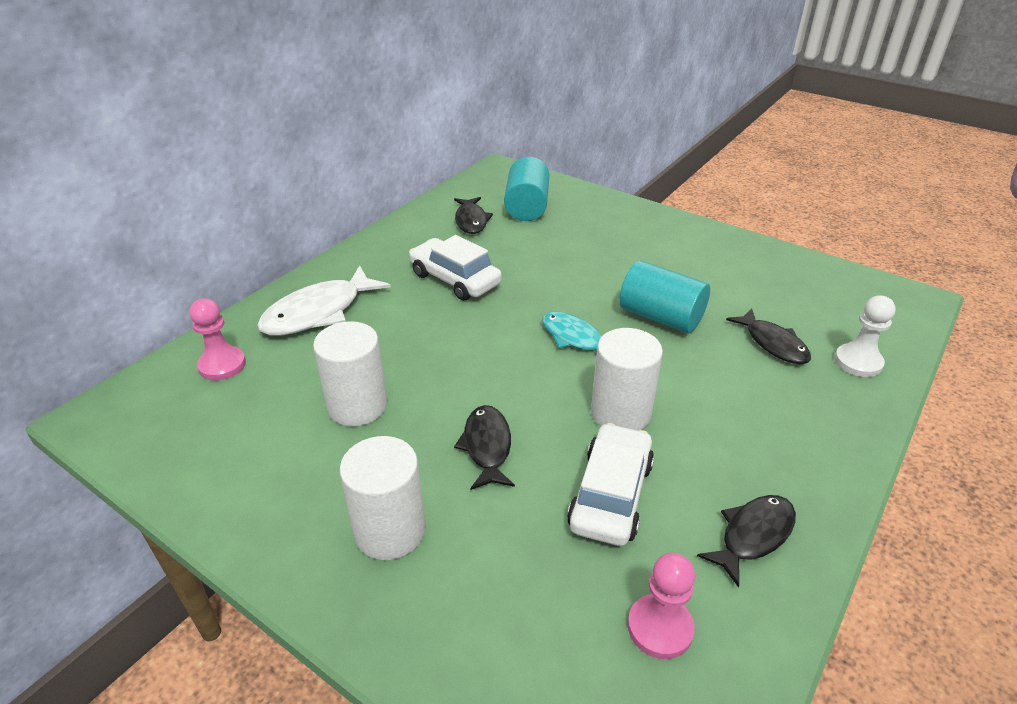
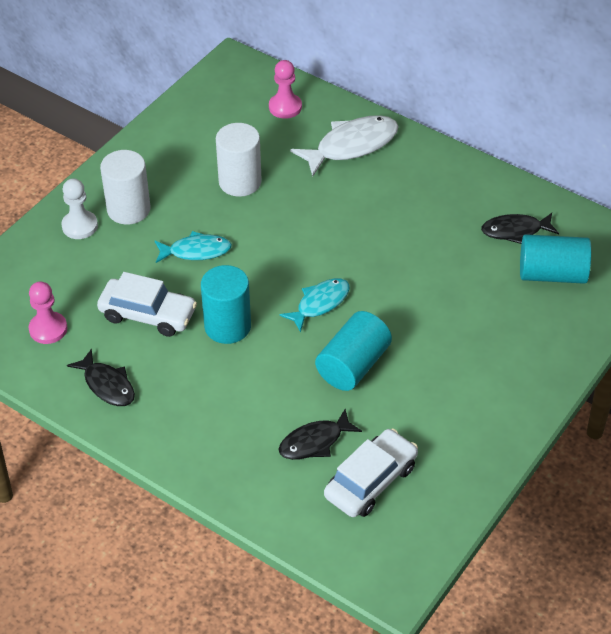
camera: 90 degrees right, 10 degrees up
white fish [257,265,391,336] -> white fish turned 105 degrees clockwise [290,115,399,177]
white car [409,235,502,301] -> white car moved to [324,429,418,517]
black fish [454,405,515,490] -> turquoise fish [155,231,232,263]
white cylinder [591,328,663,431] -> turquoise cylinder [201,265,251,344]
white pawn [835,295,896,377] -> white pawn moved to [61,178,98,239]

